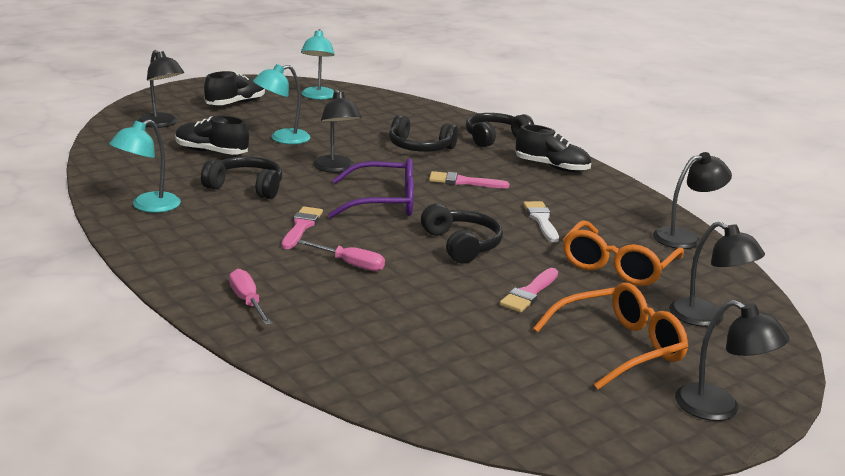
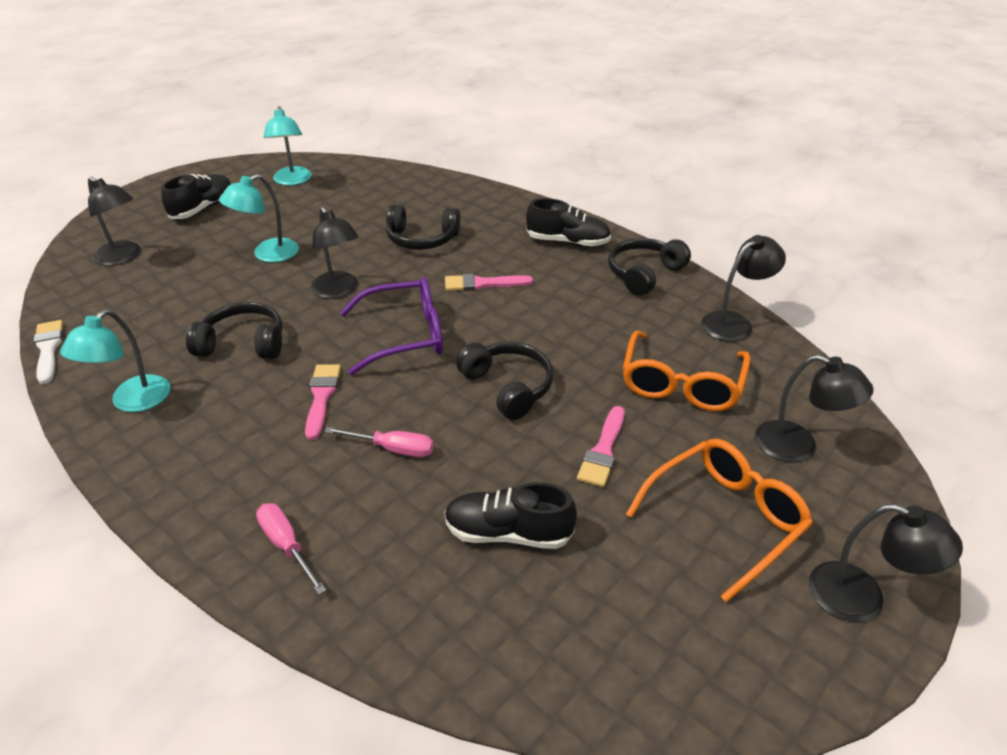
camera: 10 degrees left, 15 degrees up
black shoe [175,116,249,155] -> black shoe moved to [444,482,577,549]
black headphones [466,113,534,147] -> black headphones moved to [609,238,691,296]
white brush [523,201,559,242] -> white brush moved to [34,320,63,384]

